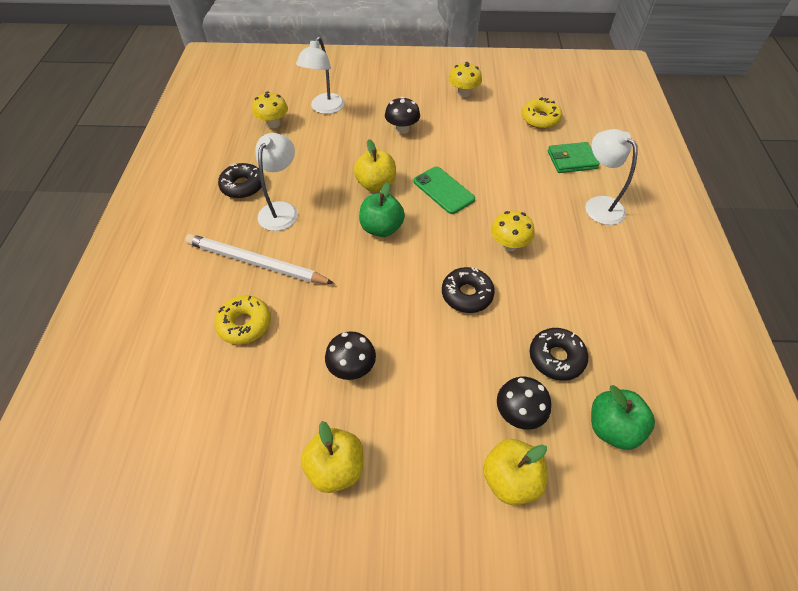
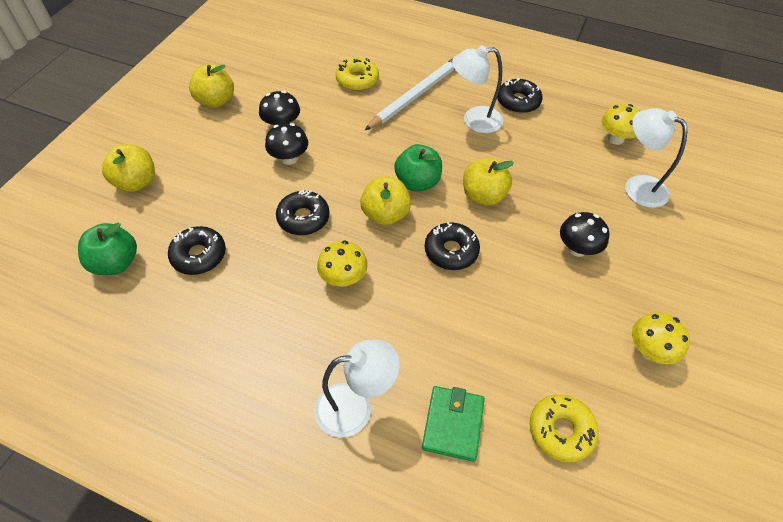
camera: 110 degrees right, 0 degrees up
white lamp [256,133,298,231] -> white lamp turned 135 degrees clockwise [452,45,503,133]
green phone [414,166,475,214] -> black donut [425,222,480,270]
black mushroom [497,377,551,430] -> black mushroom moved to [265,123,308,165]
none -> yellow apple [360,176,411,225]

